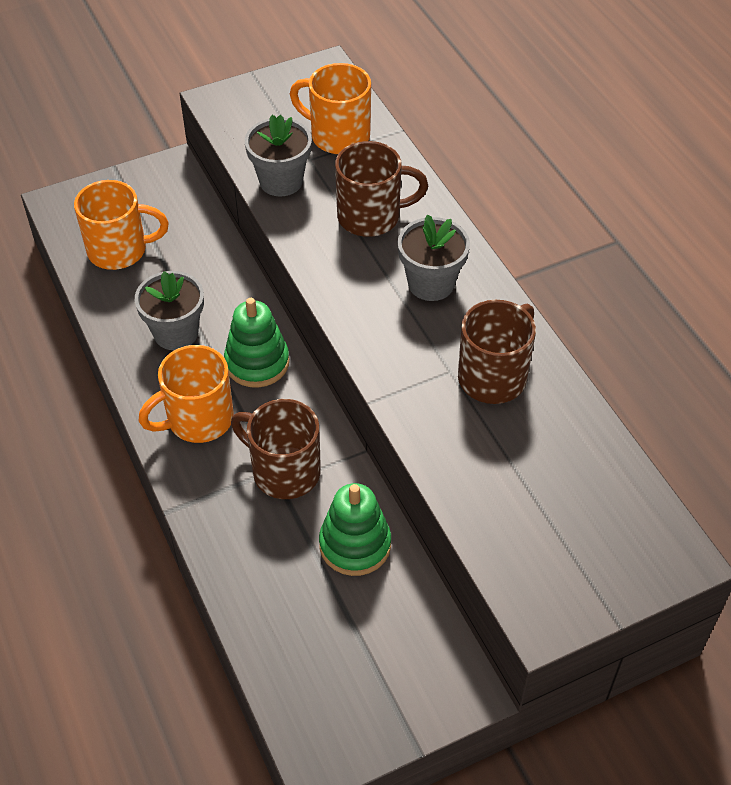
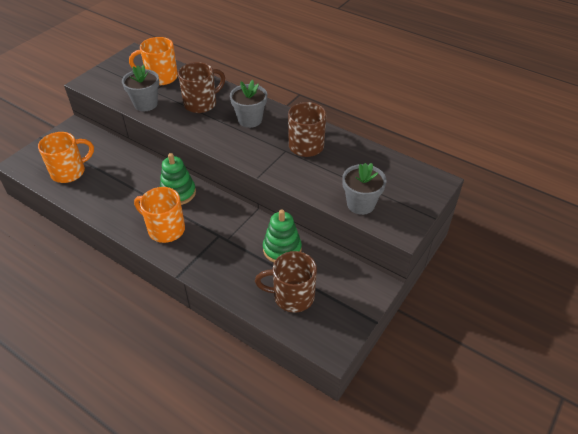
camera: 30 degrees left, 5 degrees down
grey flower pot [135,271,204,350] -> grey flower pot moved to [342,163,387,215]
orange mug [138,345,234,443] -> orange mug turned 90 degrees clockwise [134,187,185,243]
brown mug [231,399,321,499] -> brown mug moved to [255,251,317,313]

